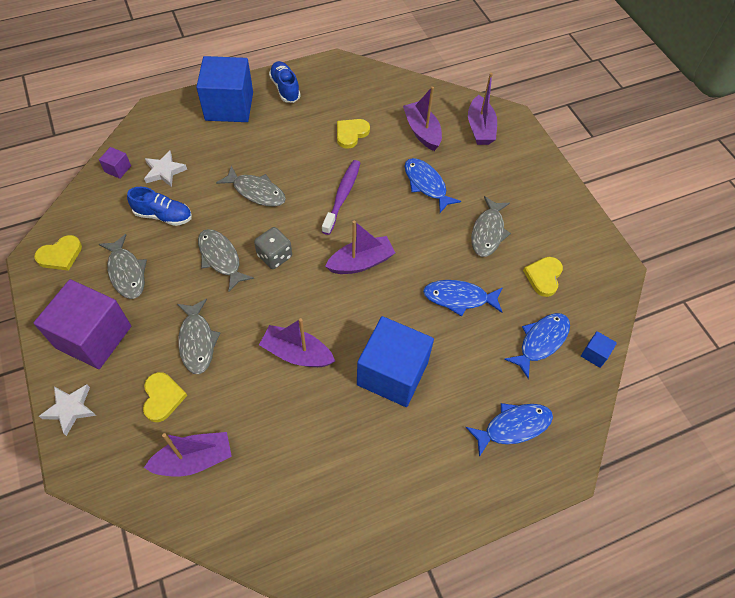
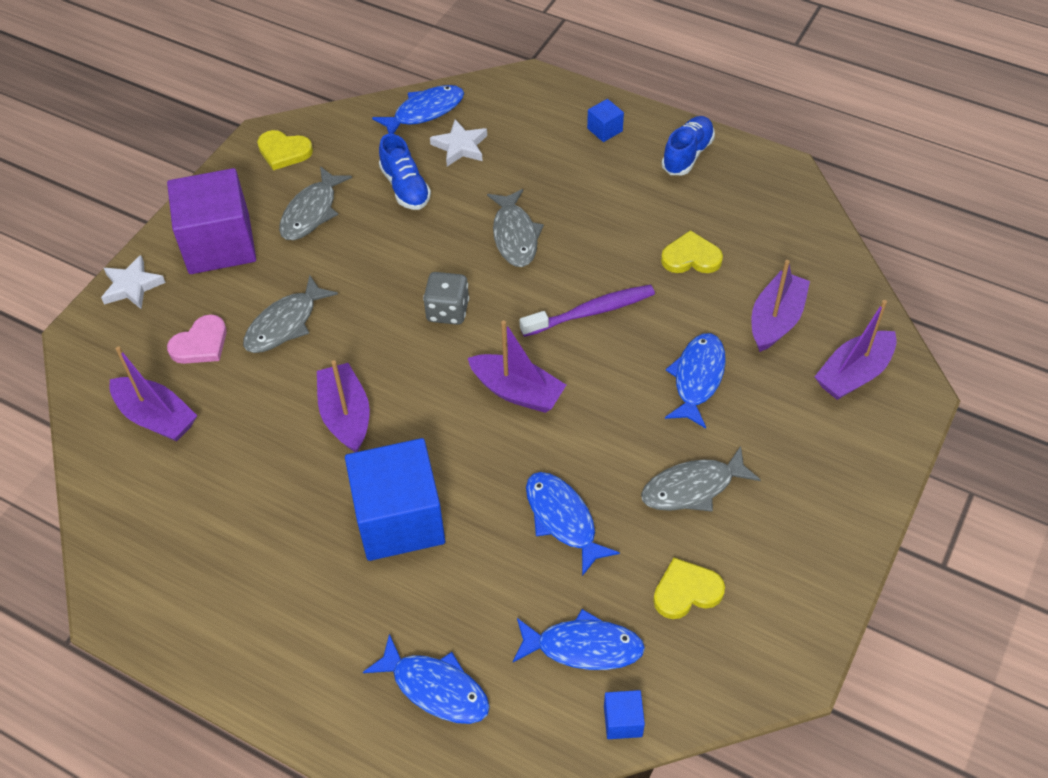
camera: 55 degrees right, 5 degrees down
purple cube [99,147,131,179] -> blue fish [372,85,464,134]
yellow heart [143,372,187,422] -> pink heart [167,314,227,364]
blue cube [196,56,253,122] -> blue cube [587,99,624,142], size x0.41
grey fish [198,229,254,292] -> none

